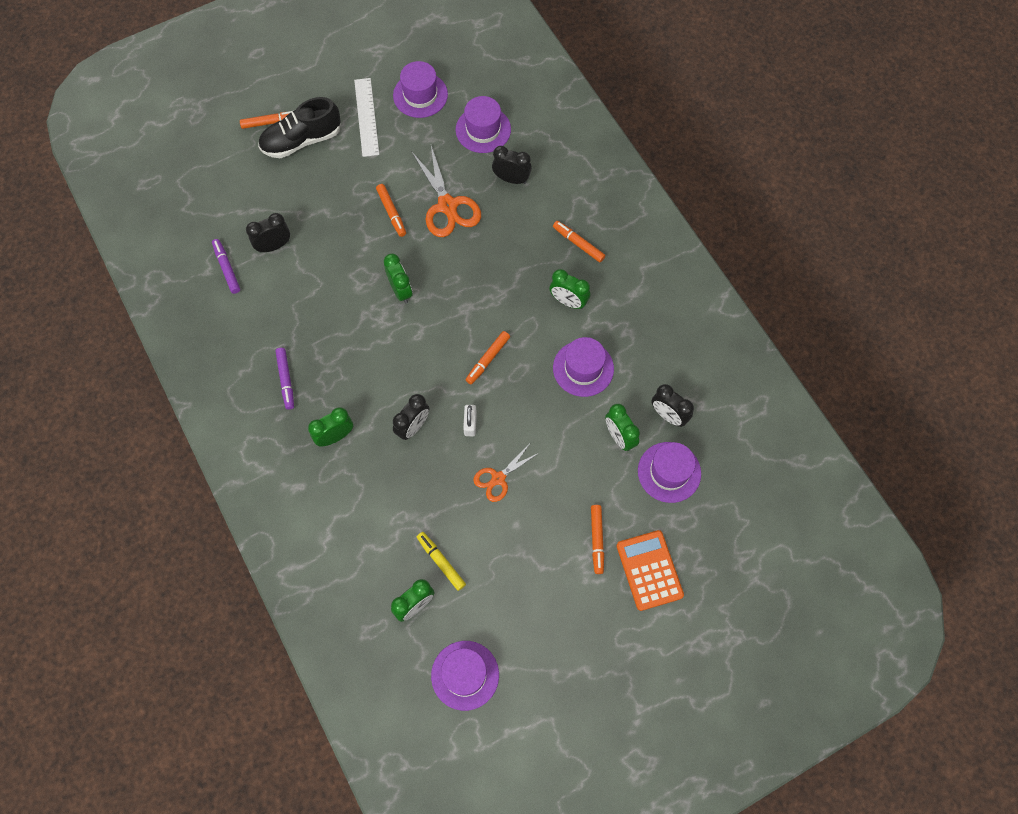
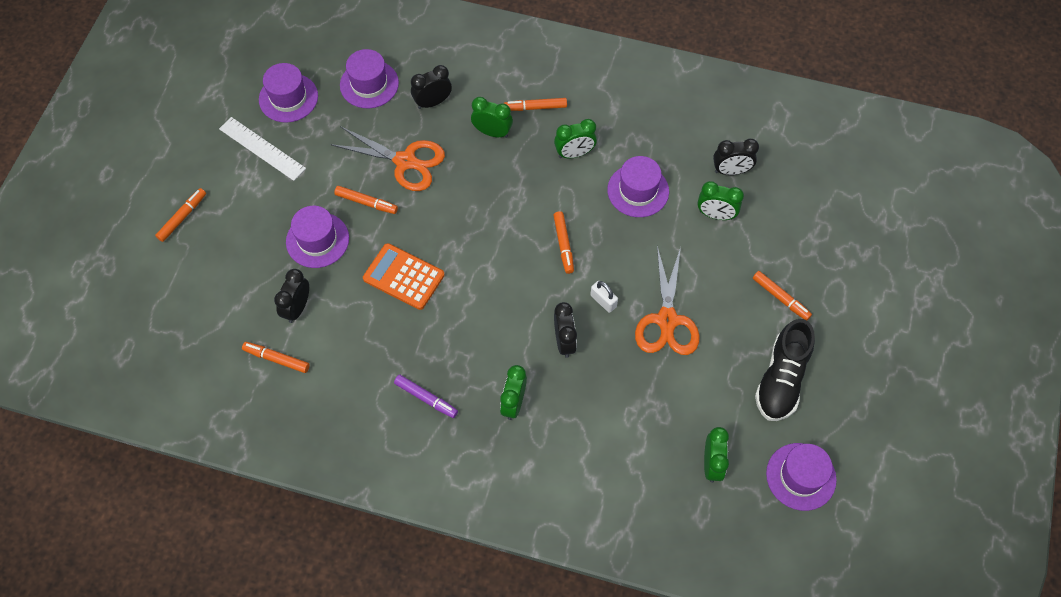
camera: 45 degrees left, 5 degrees down
purple marker [212,239,240,294] -> orange marker [242,342,310,373]
black shoe [258,97,341,158] -> black shoe moved to [755,319,815,421]
green clock [384,254,412,303] -> green clock moved to [471,97,513,138]
yellow marker [417,532,466,591] -> none
orange scissors [473,445,539,502] -> orange scissors [635,246,700,355], size x1.66
orange calculator [617,530,684,611] -> orange calculator moved to [363,243,445,310]
purple hat [638,442,701,503] -> purple hat moved to [286,206,349,268]

